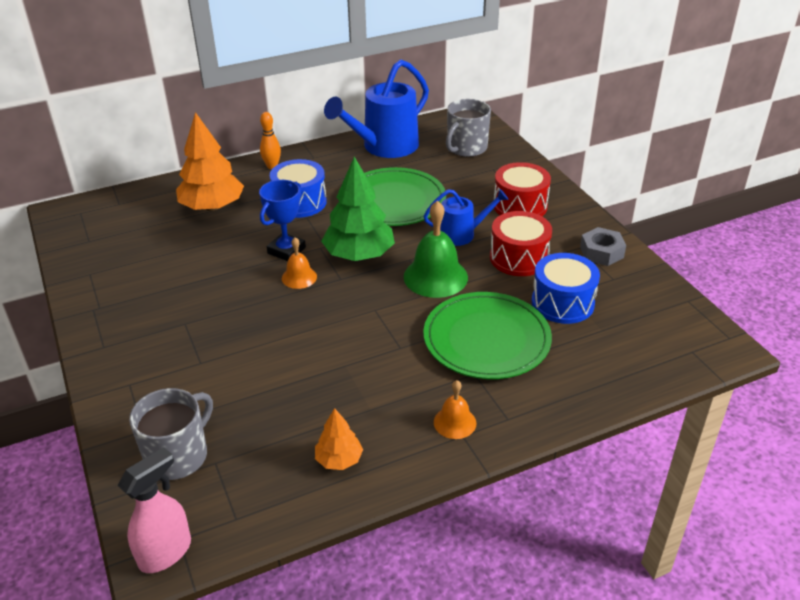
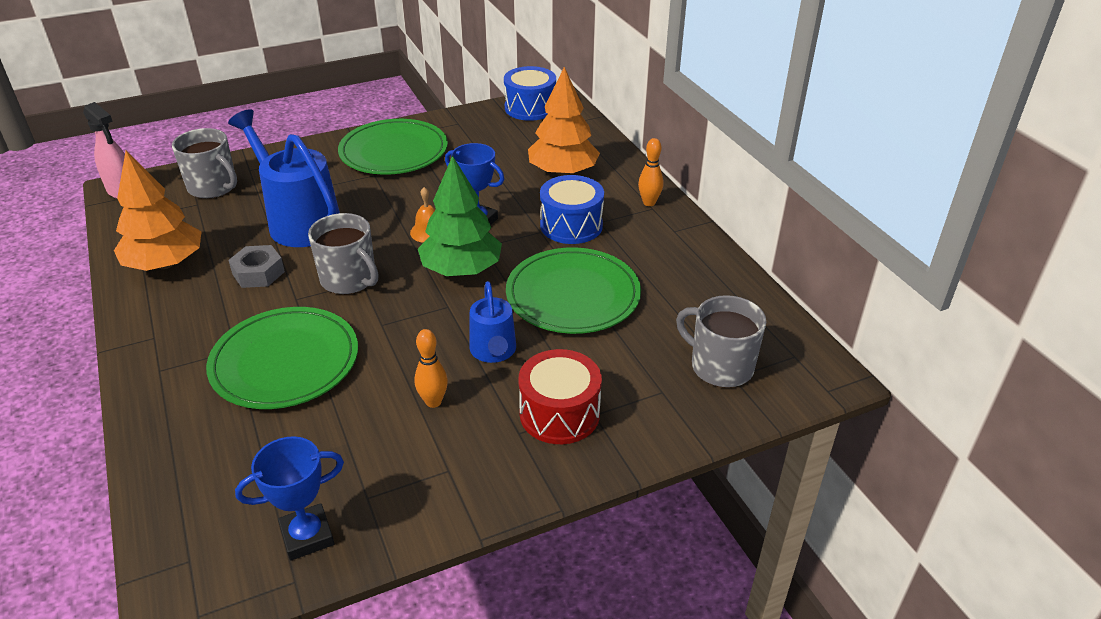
camera: 90 degrees right, 0 degrees up
orange tree [315,408,363,470] -> orange tree [114,151,202,271], size x1.94
blue watering can [324,59,429,158] -> blue watering can moved to [228,109,340,247]
green bell [404,201,468,298] -> none
orange bell [434,380,476,439] -> none
red drum [490,211,552,276] -> orange bowling pin [414,329,448,408]
blue drum [531,253,600,324] -> blue drum moved to [504,66,556,121]
grey nut [580,227,626,266] -> grey nut moved to [228,245,285,288]
none -> blue trophy [235,436,344,561]
none -> grey mug [308,213,378,294]
none -> green plate [338,119,448,175]

